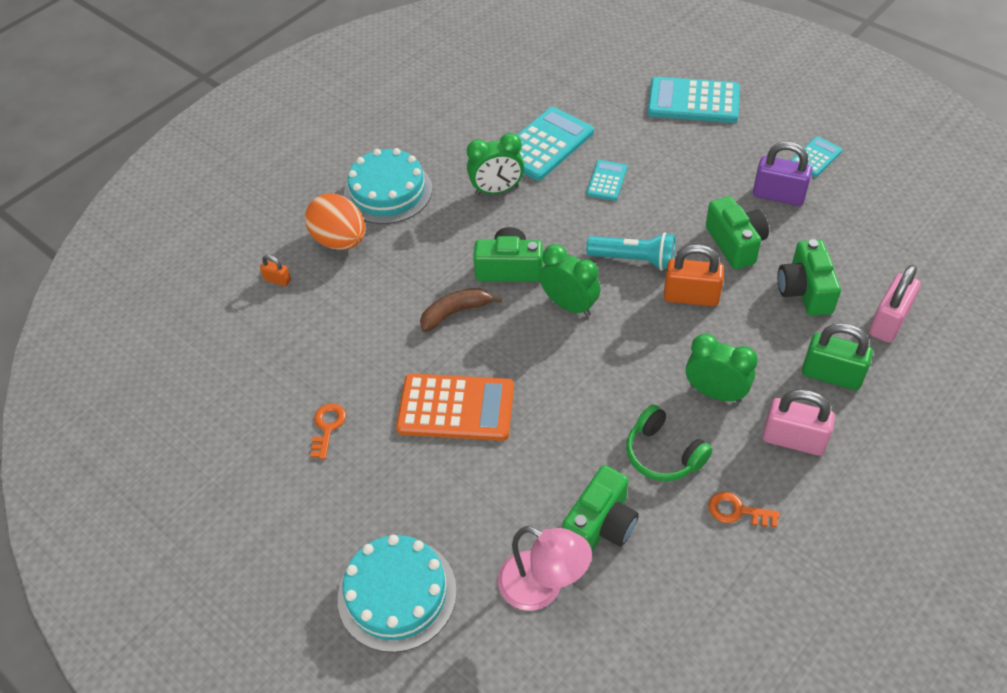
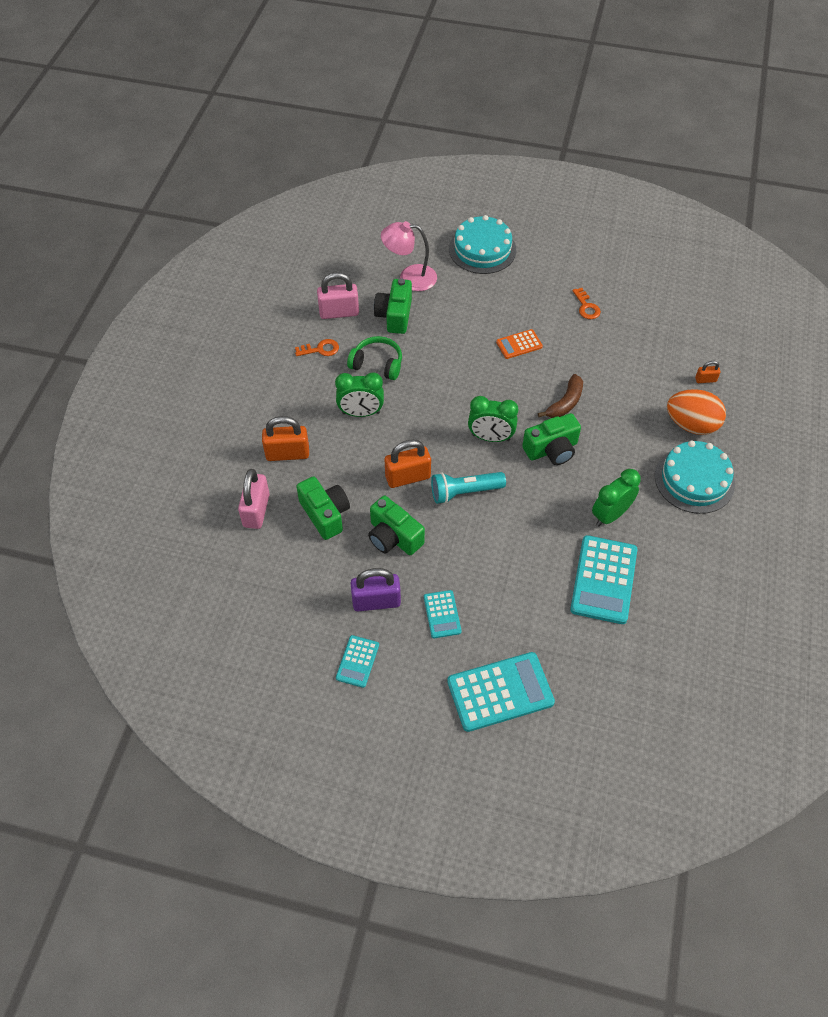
camera: 150 degrees right, 5 degrees up
orange calculator [396,374,514,441] -> orange calculator [496,329,543,359], size x0.53
turquoise calculator [586,160,627,201] -> turquoise calculator moved to [424,590,462,638]
pink padlock [763,389,835,455] -> pink padlock moved to [317,272,359,319]
green padlock [802,323,873,390] -> orange padlock [262,416,309,461]

